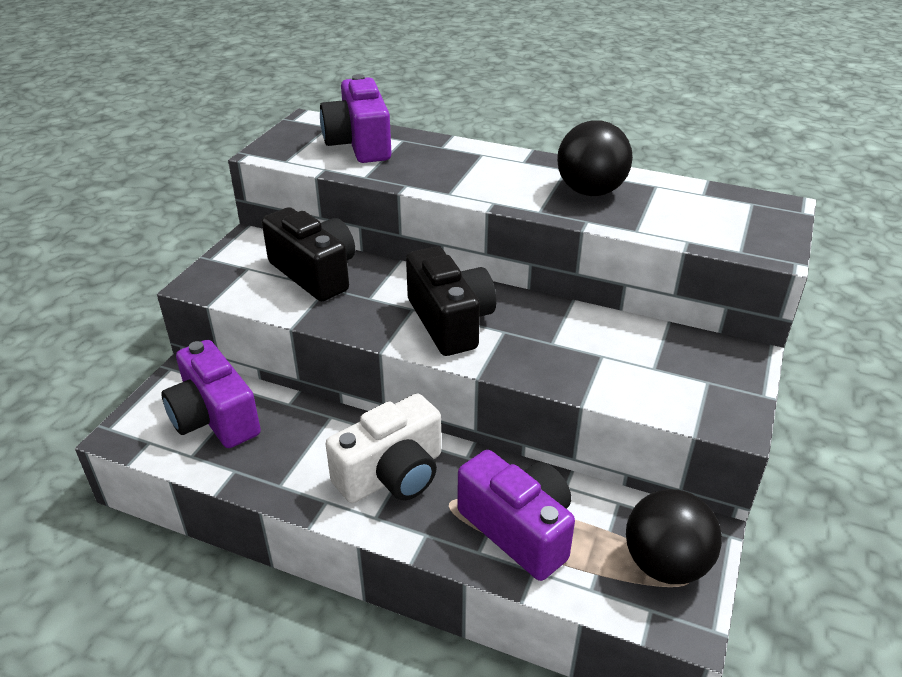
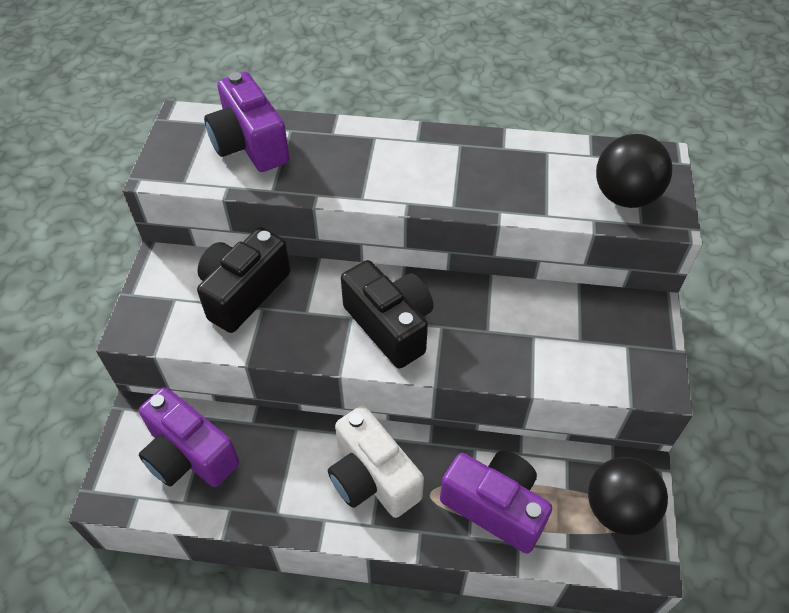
camera: 15 degrees left, 15 degrees up
black camera [262,207,355,301] -> black camera turned 90 degrees counterclockwise [197,227,291,333]
white camera [326,393,441,503] -> white camera turned 105 degrees clockwise [328,405,424,518]
black ball [557,120,633,196] -> black ball moved to [596,134,672,208]

